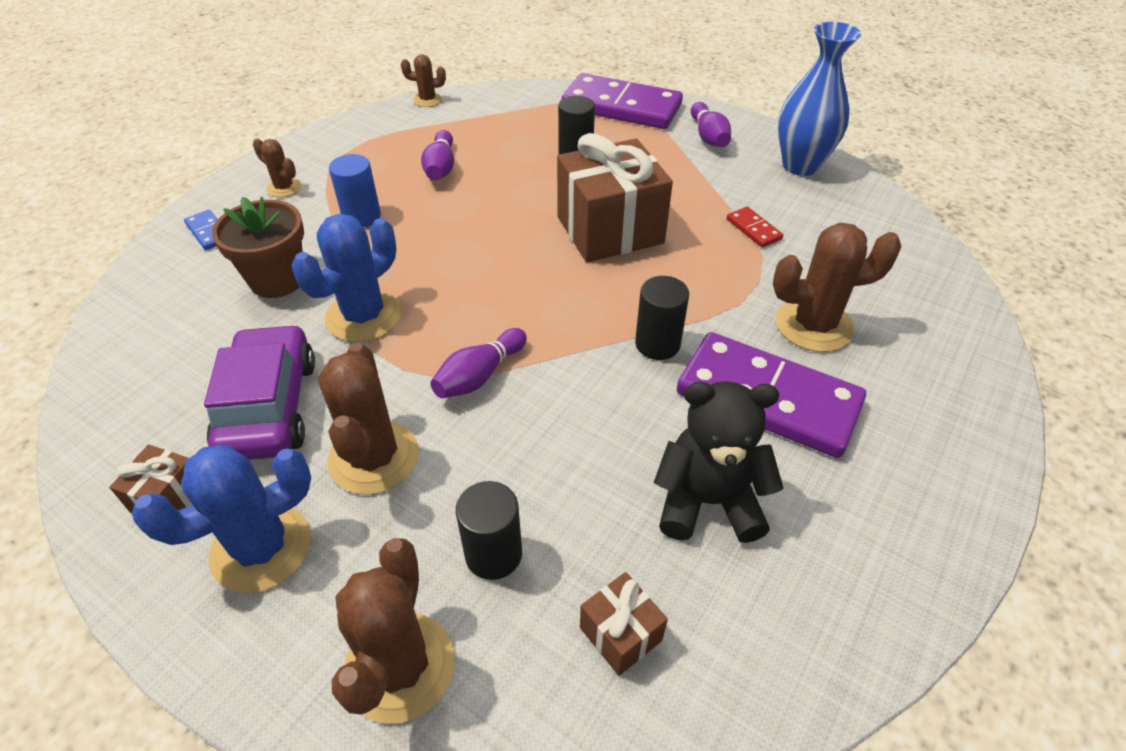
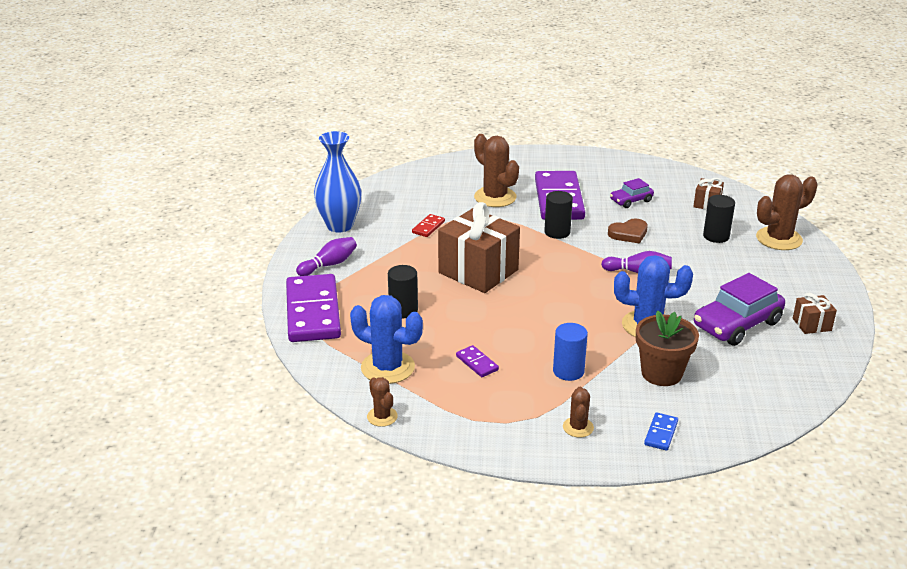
camera: 120 degrees left, 15 degrees down
blue cactus [132,445,311,593] -> blue cactus moved to [350,295,423,384]
brown cactus [318,343,419,495] -> none
purple bowling pin [421,130,454,181] -> purple domino [456,345,499,377]
black teddy bear [654,381,783,543] -> purple car [610,178,654,208]
none -> brown heart [608,218,648,244]

